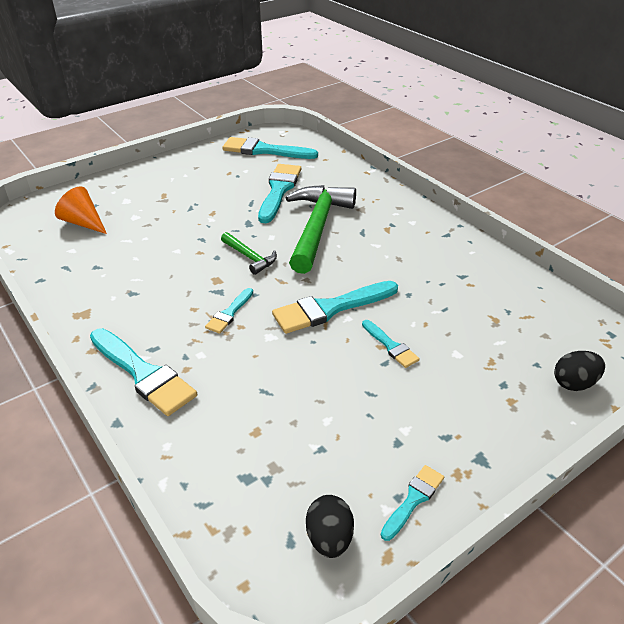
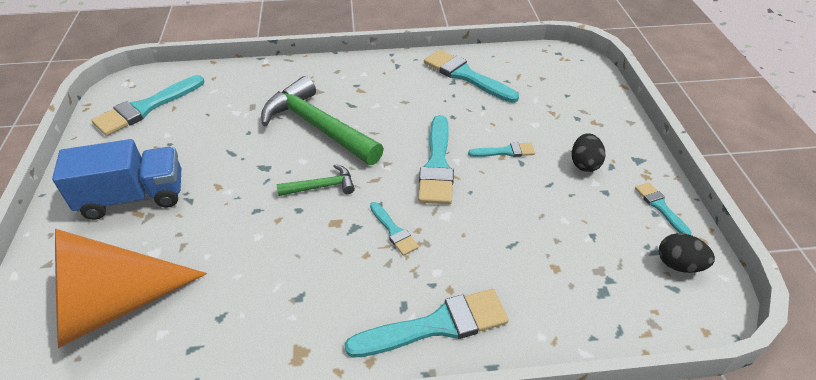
camera: 60 degrees left, 5 degrees up
orange cone [55,186,107,234] -> orange cone [55,229,207,348], size x1.92
turquoise brush [258,164,301,223] -> turquoise brush moved to [424,50,519,103]
black egg [554,351,605,391] -> black egg moved to [572,133,605,172]
none -> blue truck [52,139,181,220]

